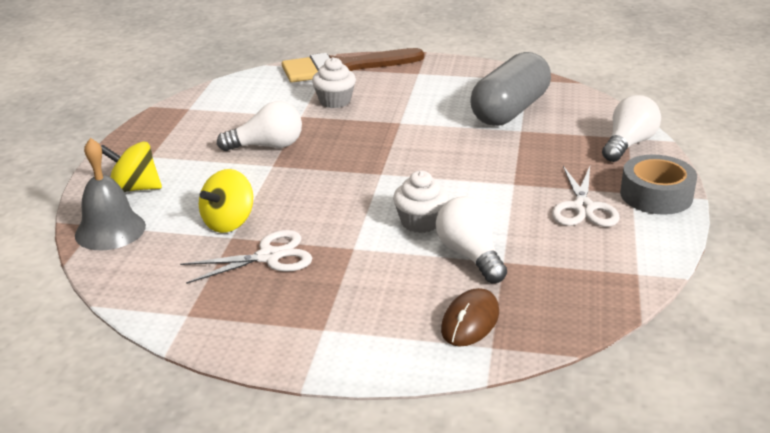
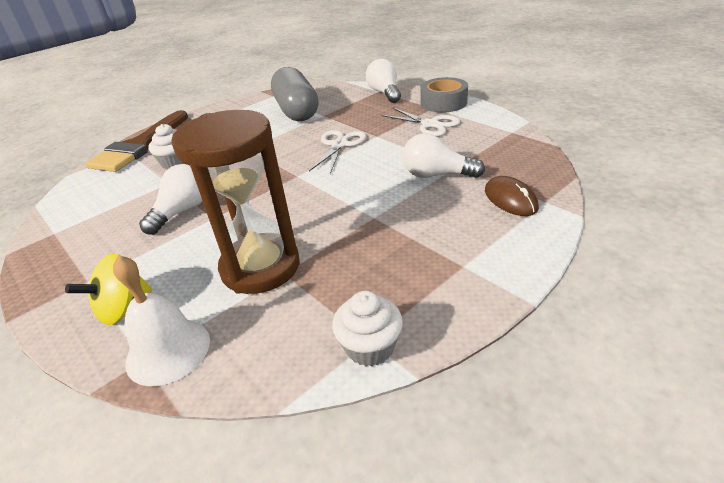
camera: 50 degrees left, 5 degrees up
grey bell [75,138,146,250] -> white bell [113,255,210,386]
white scissors [180,230,312,284] -> white scissors moved to [309,130,366,174]
yellow spinning top [199,169,253,233] -> brown hourglass [171,110,300,294]
white cupcake [393,171,448,233] -> white cupcake moved to [332,291,403,367]

